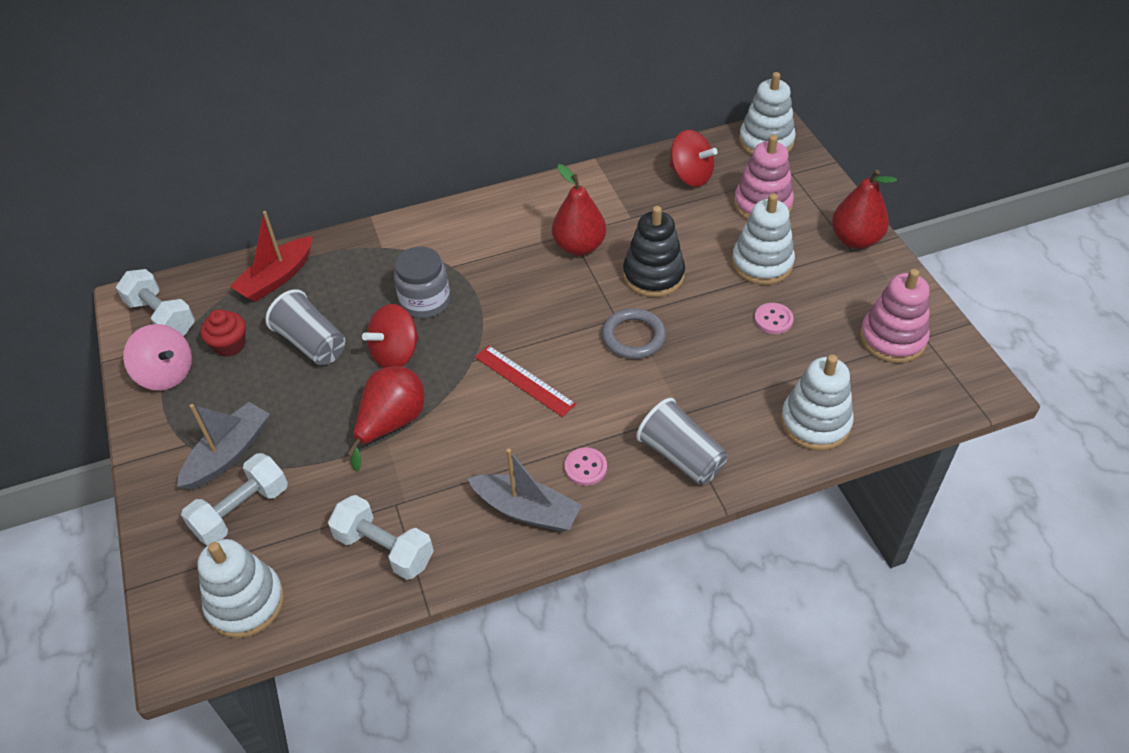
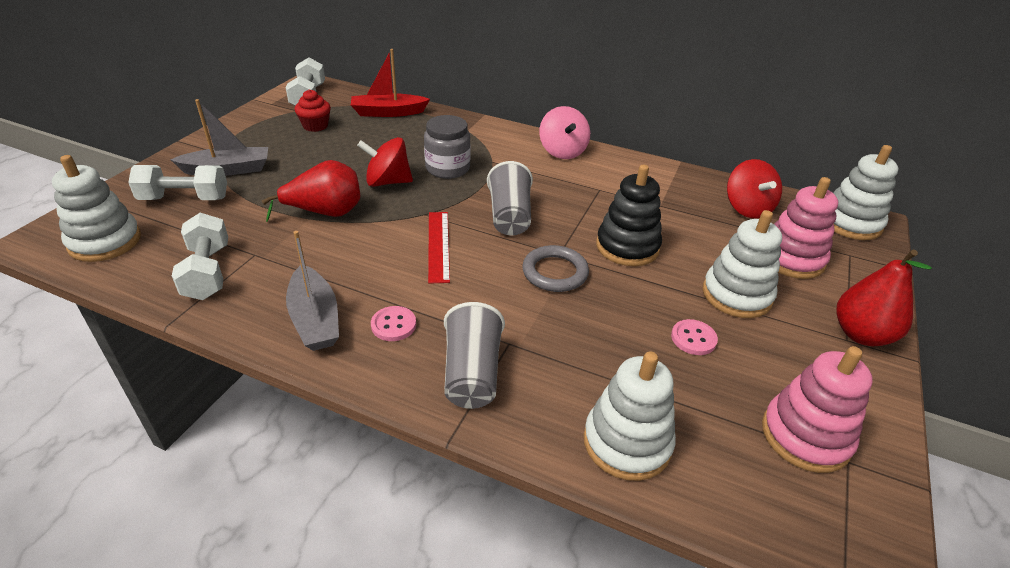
camera: 40 degrees right, 10 degrees down
pink spinning top [123,324,192,391] -> pink spinning top moved to [539,106,590,159]
grey cup [265,289,345,365] -> grey cup moved to [487,161,533,235]
red pear [552,164,606,256] -> none

